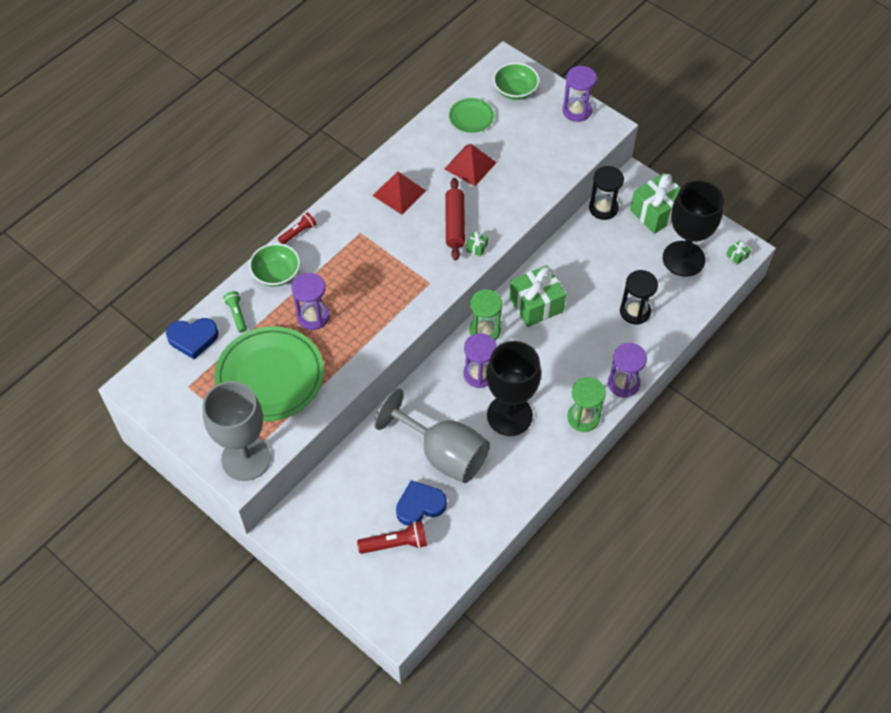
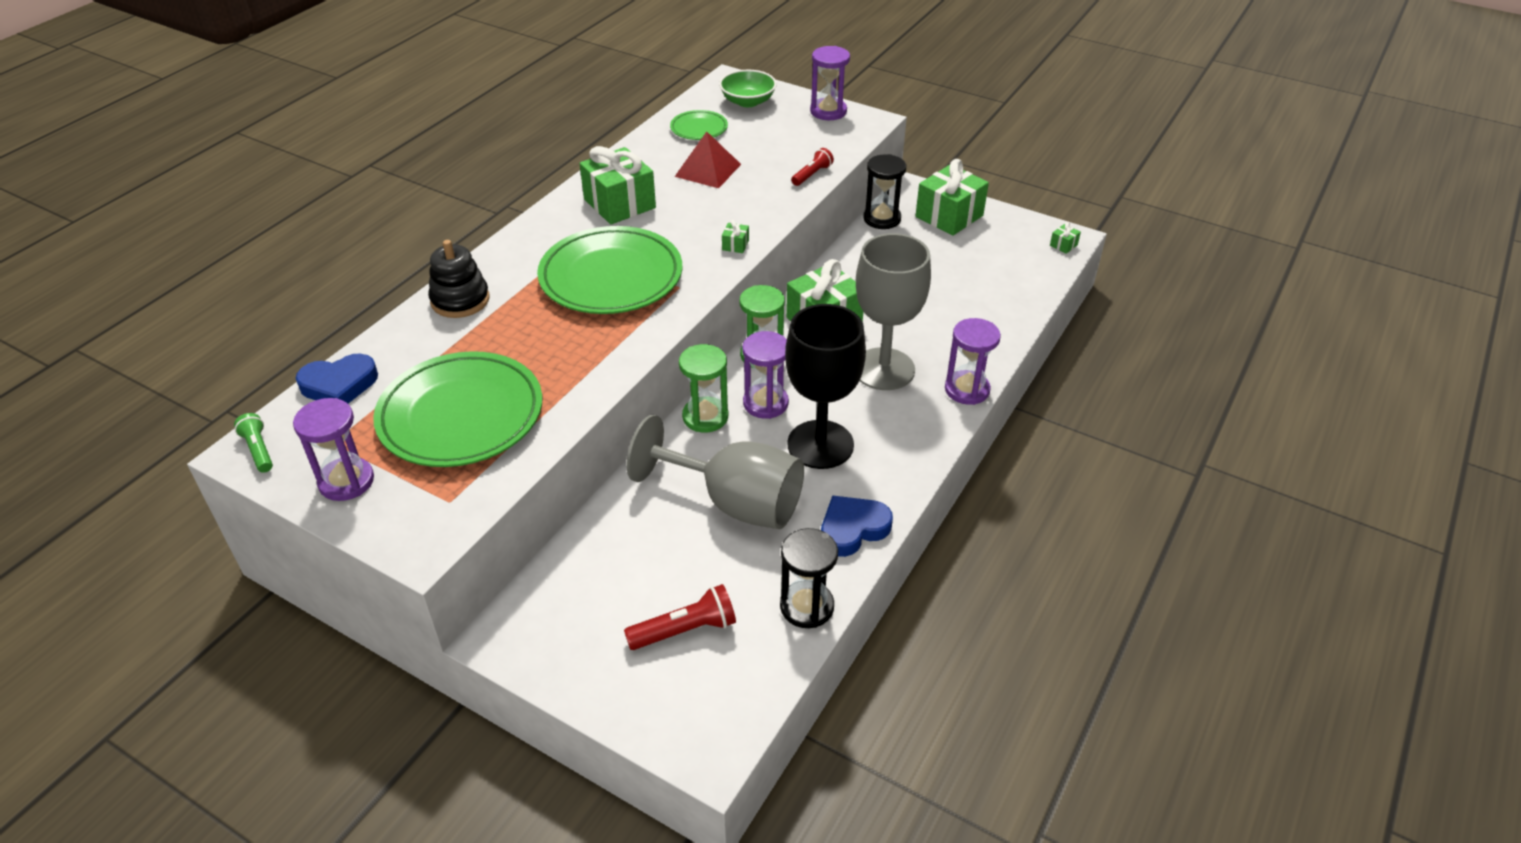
camera: 10 degrees left, 15 degrees down
grey goblet [202,381,271,481] -> grey goblet moved to [856,233,931,390]
green flashlight [223,291,247,333] -> green flashlight moved to [234,413,273,473]
green bowl [249,243,300,287] -> black stacking toy [428,240,490,318]
red flashlight [278,212,316,244] -> red flashlight moved to [791,148,834,186]
purple hourglass [291,273,330,330] -> purple hourglass moved to [293,398,374,501]
red pyramid [372,172,426,215] -> green gift [579,146,656,225]
blue heart [396,480,447,526] -> blue heart moved to [821,495,893,557]
red rolling pin [445,178,465,260] -> none
green hourglass [567,377,606,432] -> green hourglass moved to [679,344,728,432]
black hourglass [620,270,658,325] -> black hourglass moved to [780,528,838,628]
black goblet [663,180,724,277] -> none
none -> green plate [537,226,682,314]

